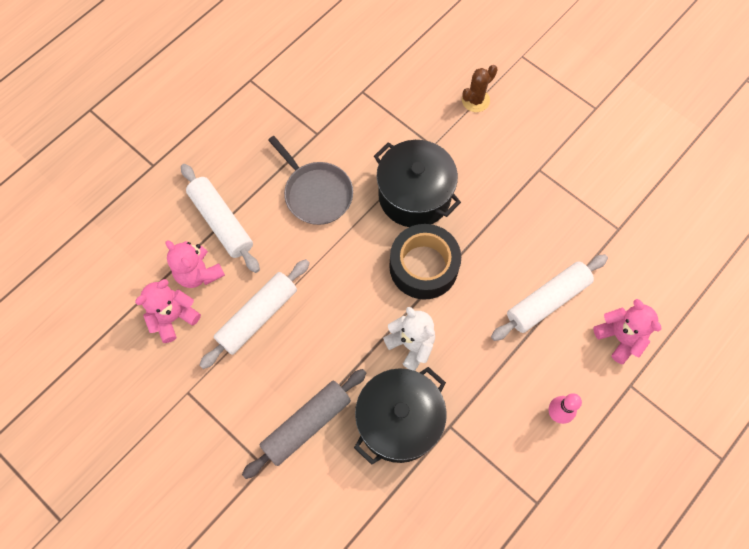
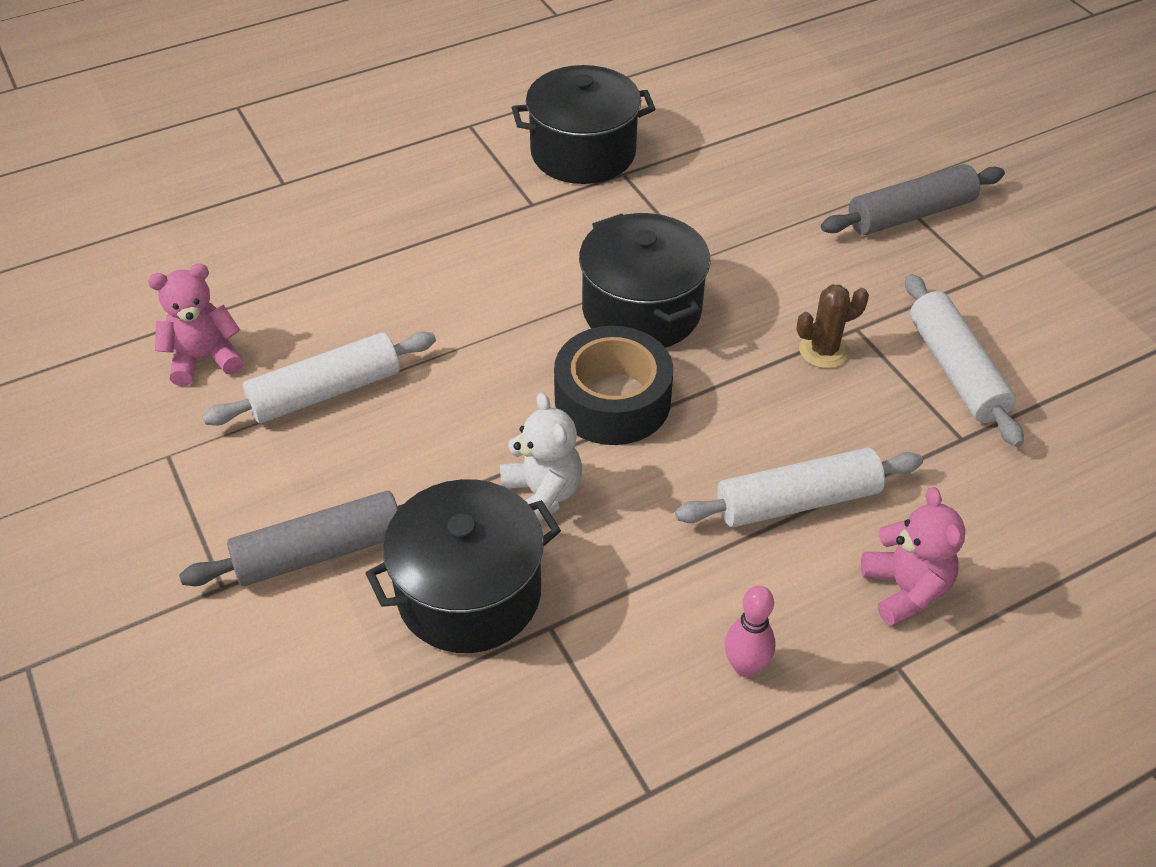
camera: 20 degrees right, 20 degrees down
pink teddy bear [166,241,225,288] -> none
white rolling pin [181,164,260,273] -> white rolling pin moved to [905,274,1024,447]
grey pan [268,136,353,225] -> none
brown cactus [462,65,498,112] -> brown cactus moved to [797,285,869,368]
none -> black pot [512,65,655,184]
none -> grey rolling pin [821,164,1005,235]

